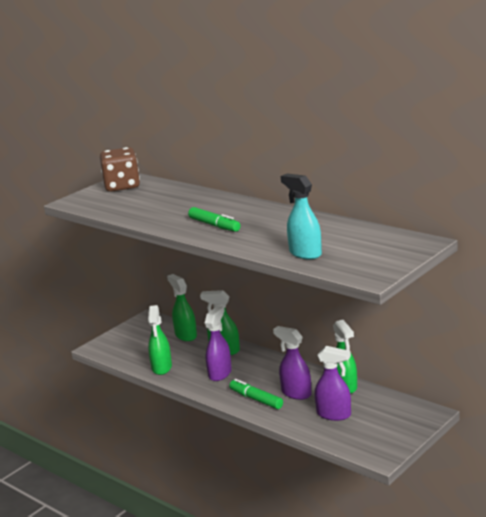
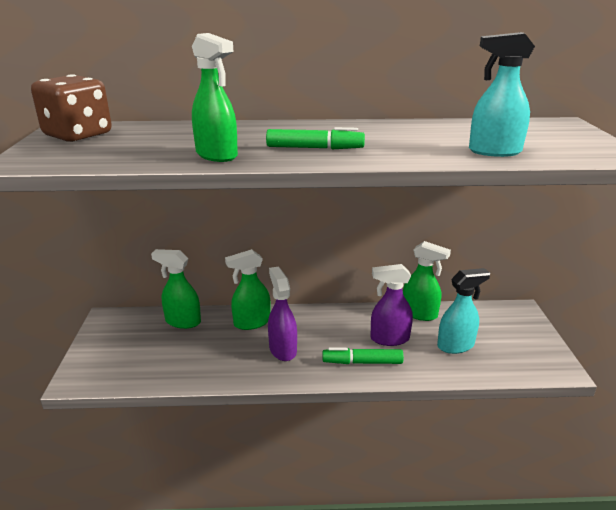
camera: 45 degrees left, 5 degrees up
green spray bottle [148,305,172,375] -> green spray bottle moved to [192,33,238,162]
purple spray bottle [315,346,351,421] -> turquoise spray bottle [437,268,490,354]

